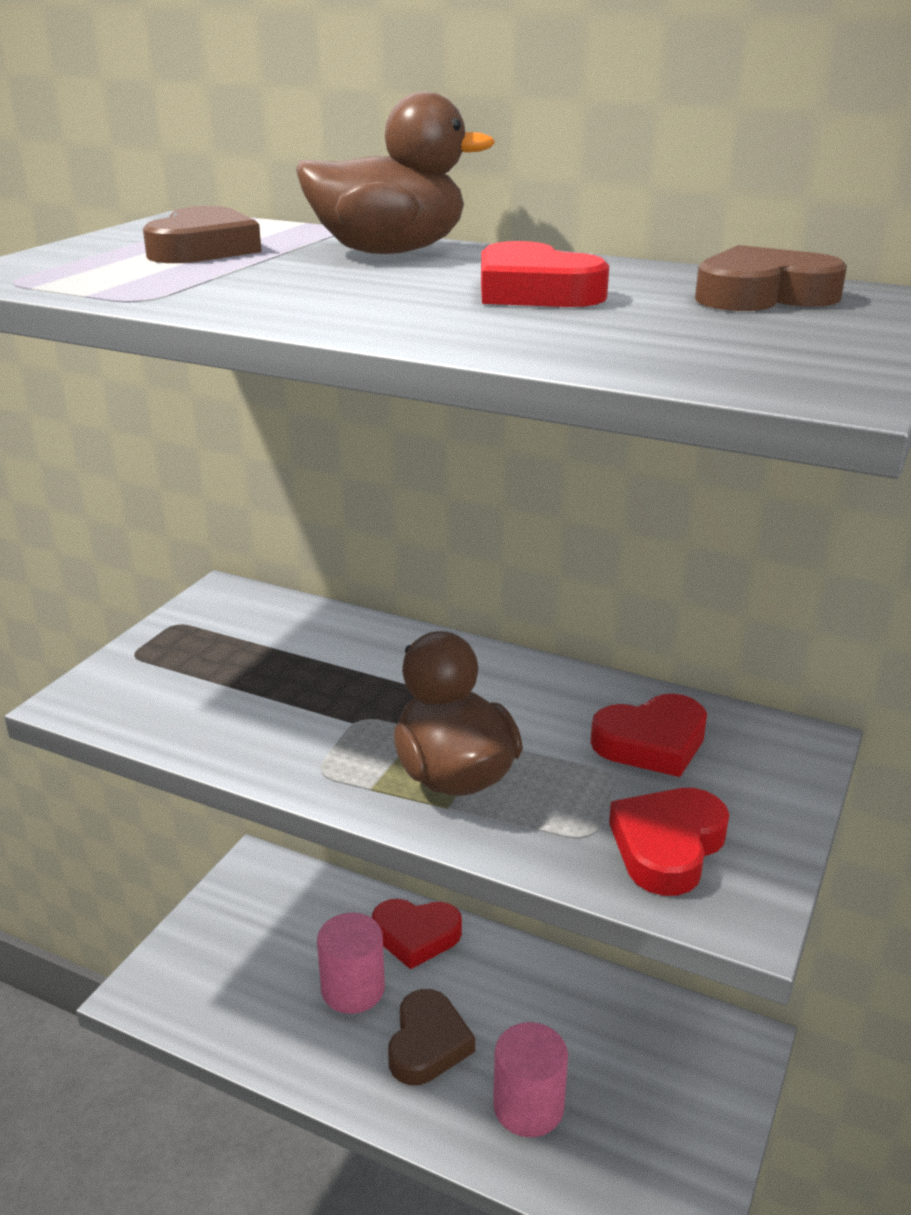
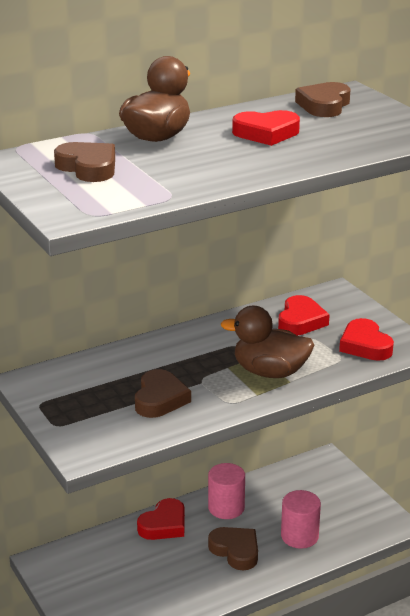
camera: 55 degrees left, 0 degrees up
pink cylinder [317,913,385,1014] -> pink cylinder moved to [208,463,245,519]
none -> brown heart [135,369,191,418]

